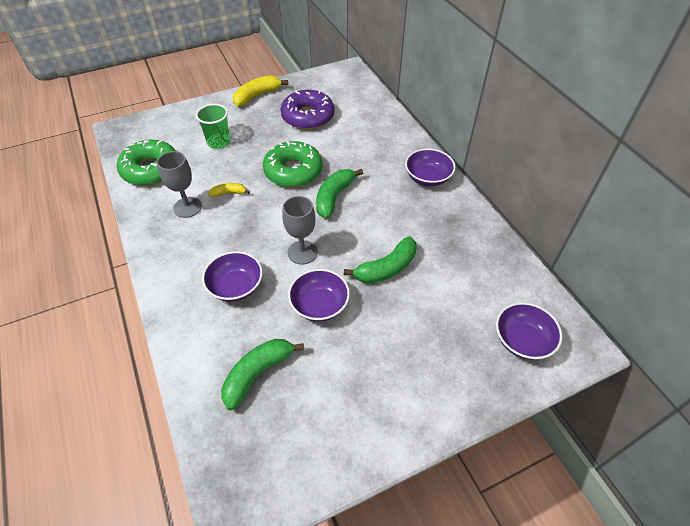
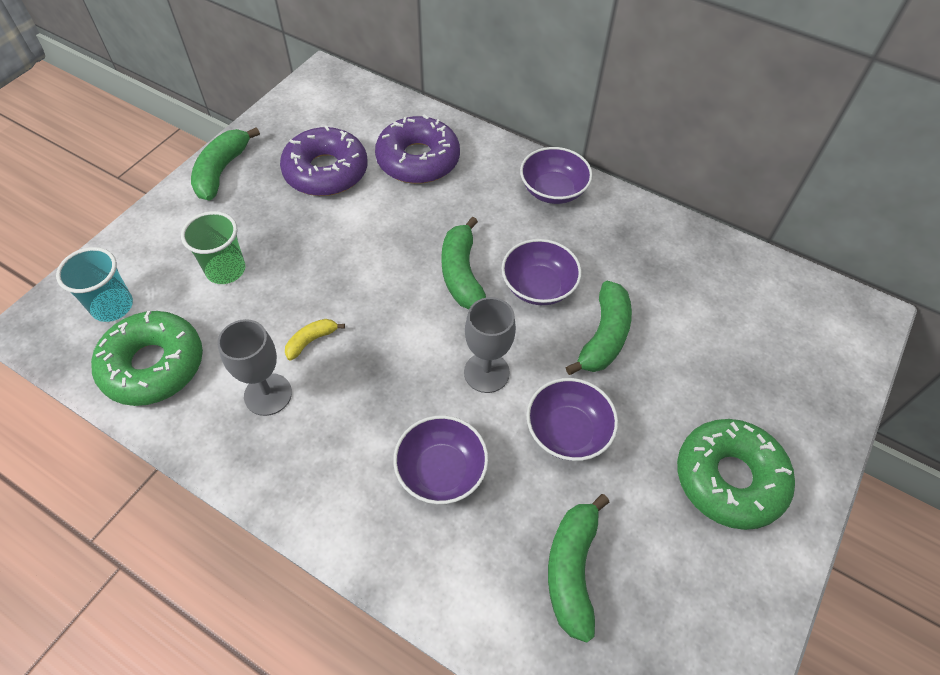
camera: 35 degrees left, 5 degrees up
yellow banana [233,75,288,106] -> green banana [191,127,260,201]
green donut [263,141,323,187] -> green donut moved to [677,419,795,530]
purple bowl [496,302,563,360] -> purple bowl moved to [502,239,582,305]
none -> turquoise cup [56,247,133,322]
none -> purple donut [375,114,460,184]

